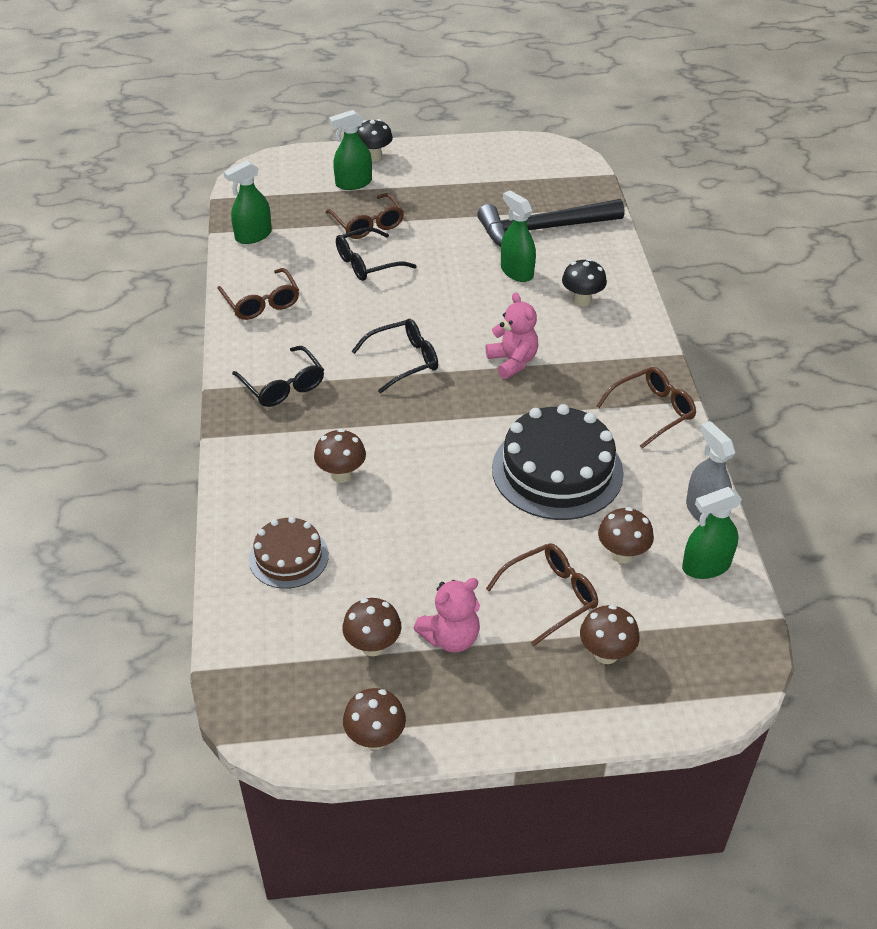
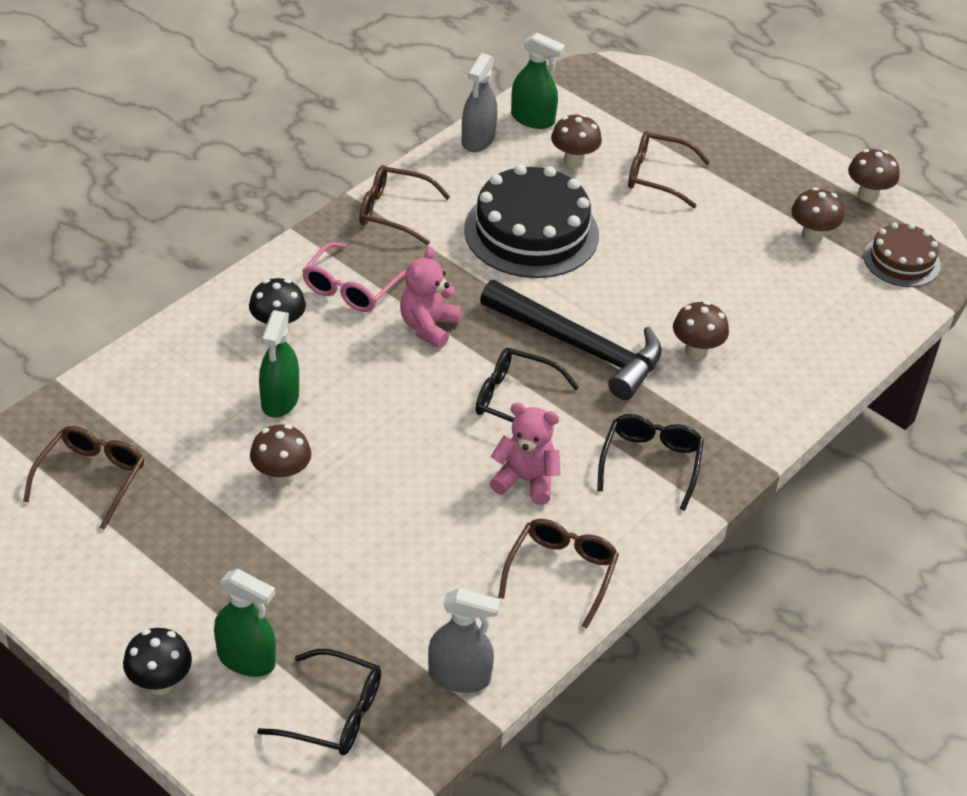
camera: 135 degrees left, 0 degrees up
green spray bottle [224,160,272,244] -> grey spray bottle [428,588,501,693]
brown cake [249,517,329,589] -> brown cake moved to [863,222,941,287]
brown glasses [326,193,404,239] -> brown glasses moved to [23,426,145,530]
black glasses [336,227,417,281] -> black glasses moved to [257,649,381,755]
pink teddy bear [413,578,480,653] -> pink teddy bear moved to [490,403,561,505]
black hammer [477,199,624,247] -> black hammer moved to [480,280,662,400]
brown mushroom [580,605,640,664] -> brown mushroom moved to [250,424,311,487]
none -> pink glasses [302,242,406,312]

